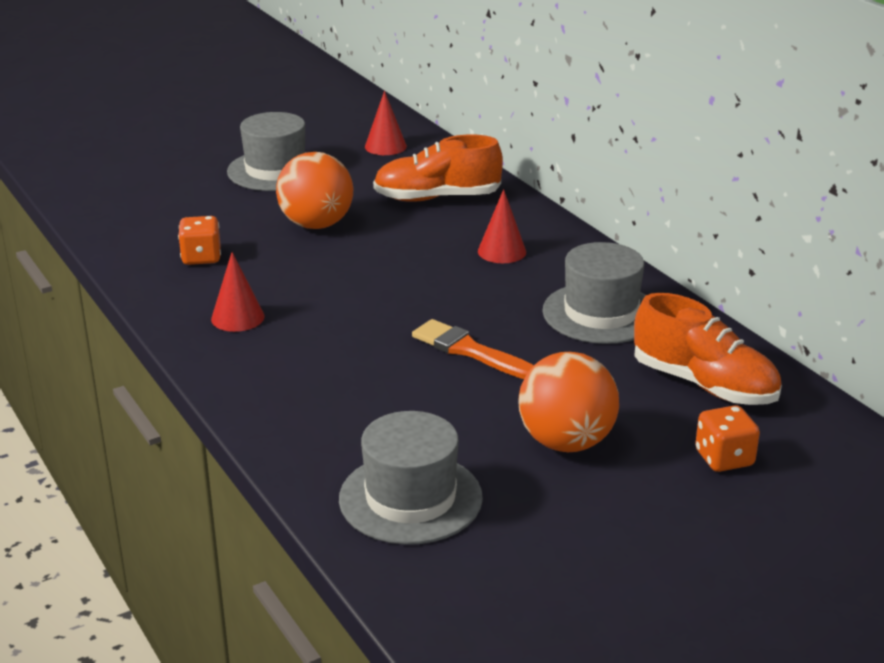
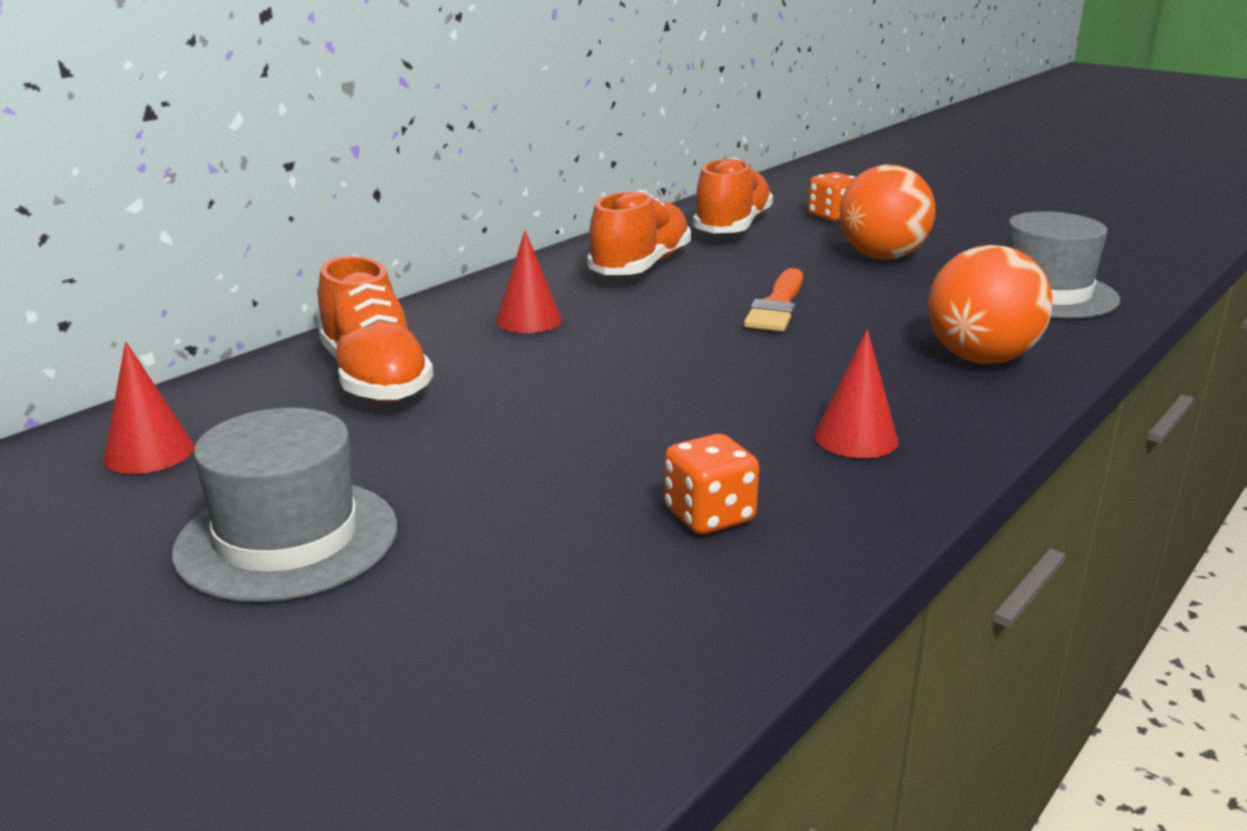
camera: 110 degrees left, 5 degrees down
orange ball [276,152,353,229] -> orange ball moved to [928,245,1052,364]
grey hat [542,242,646,344] -> orange shoe [587,190,691,275]

